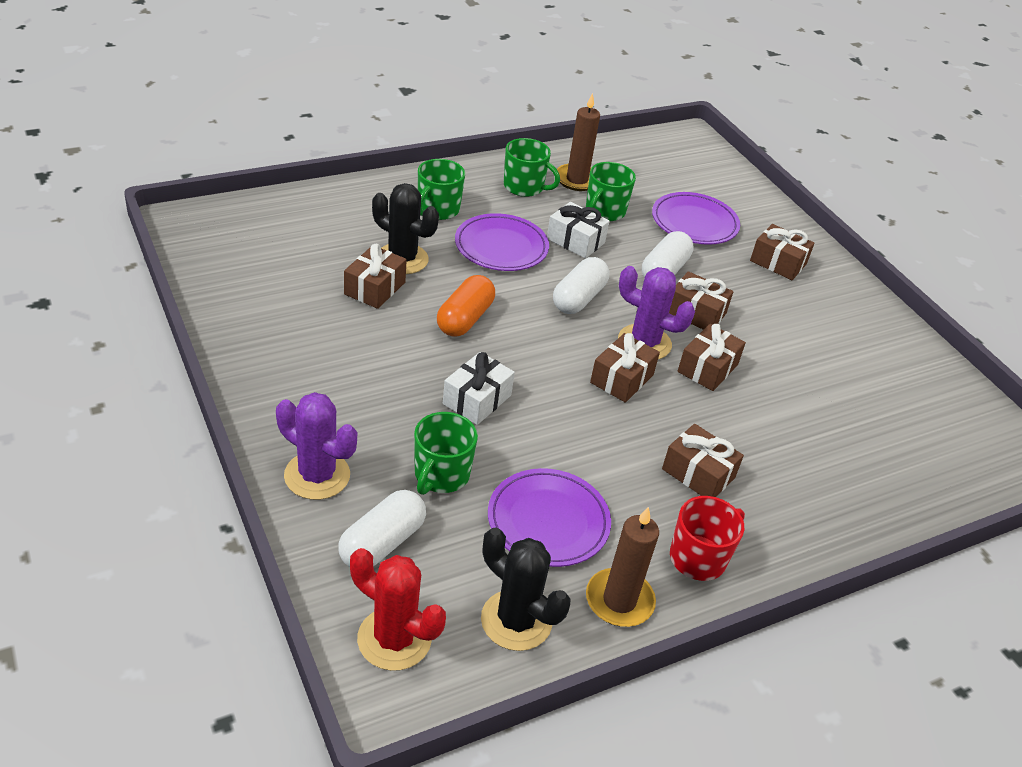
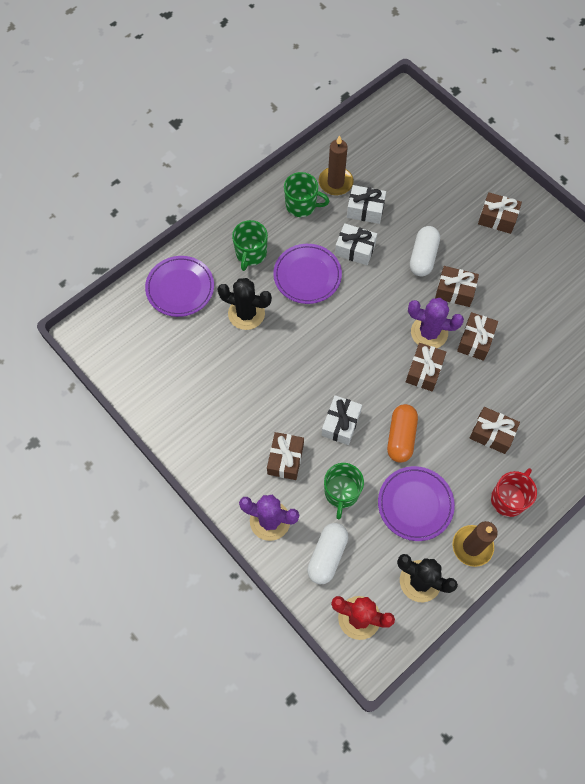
camera: 10 degrees left, 25 degrees up
brown gift [344,244,407,309] -> brown gift moved to [267,432,304,480]
orange capsule [437,275,495,337] -> orange capsule moved to [387,404,418,463]
white capsule [553,257,609,314] -> none
green mug [586,162,636,221] -> white gift [347,185,386,224]
purple plate [652,192,740,245] -> purple plate moved to [145,256,214,317]

